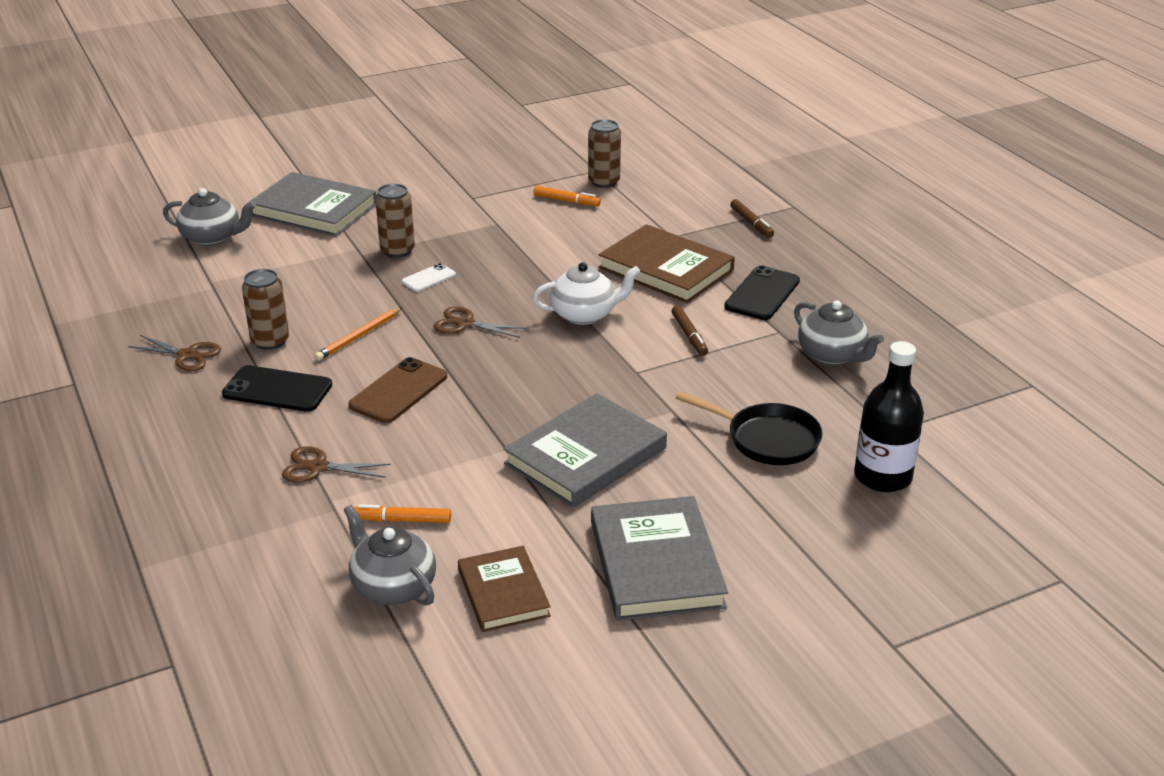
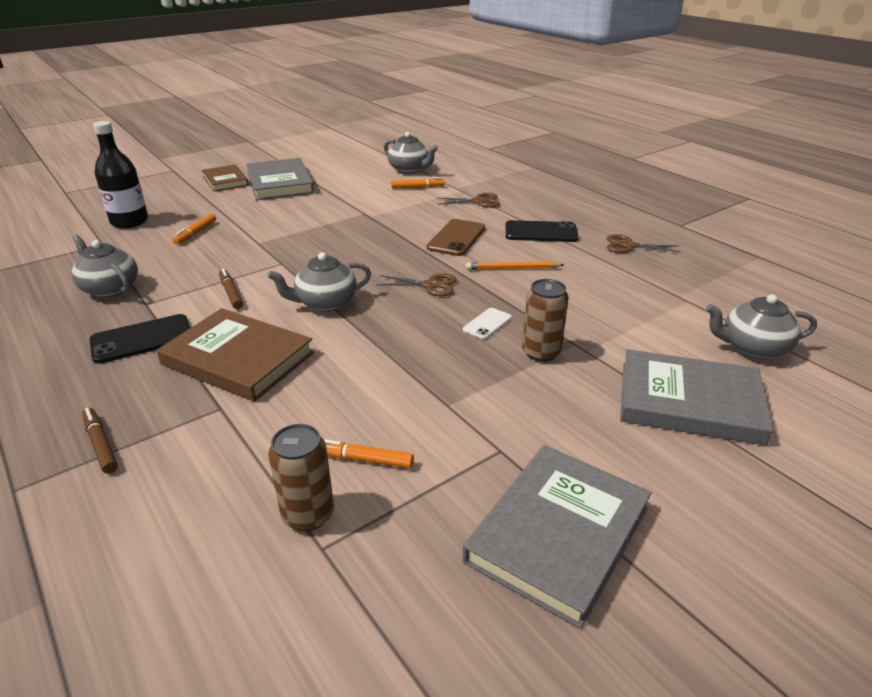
camera: 170 degrees right, 0 degrees up
brown can [242,269,289,350] -> none
orange pencil [314,307,403,361] -> orange pencil turned 120 degrees counterclockwise [466,262,564,270]
brown book [458,546,551,632] -> brown book moved to [202,164,249,192]
grey book [503,393,667,508] -> grey book moved to [462,445,652,629]
white teapot [532,262,641,325] -> grey teapot [268,252,371,311]
black pan [676,392,823,465] -> orange marker [173,213,216,245]
black phone [724,265,800,320] -> black phone turned 45 degrees clockwise [89,314,191,364]

